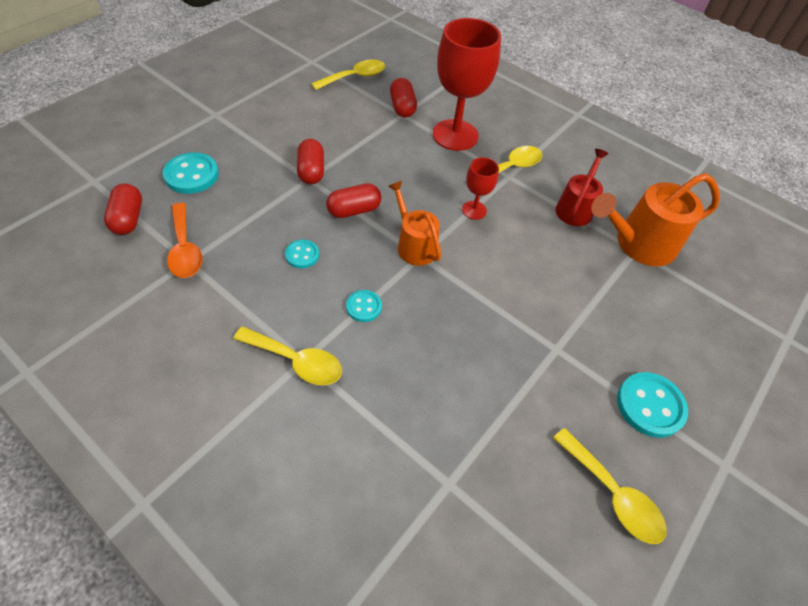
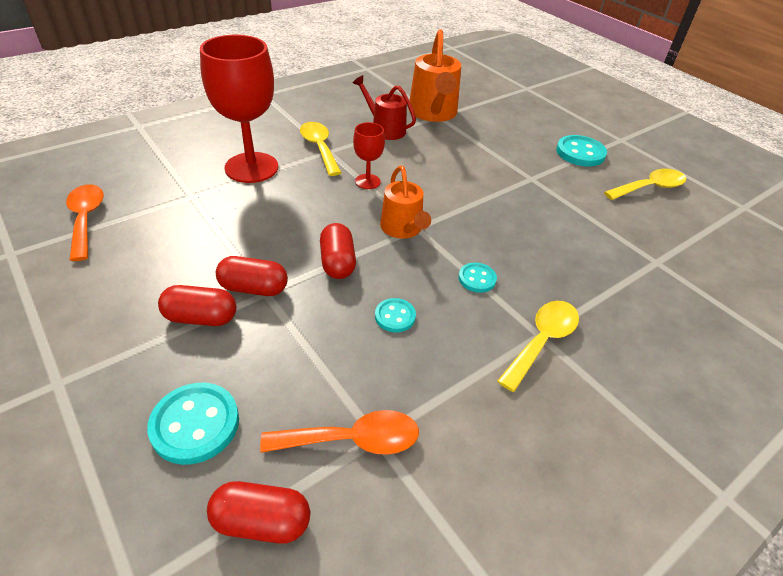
camera: 75 degrees left, 10 degrees down
yellow spoon [311,59,385,90] -> orange spoon [66,184,104,261]
orange watering can [388,181,441,266] -> orange watering can turned 90 degrees counterclockwise [380,166,431,239]
red capsule [390,78,417,118] -> red capsule moved to [158,285,236,326]

